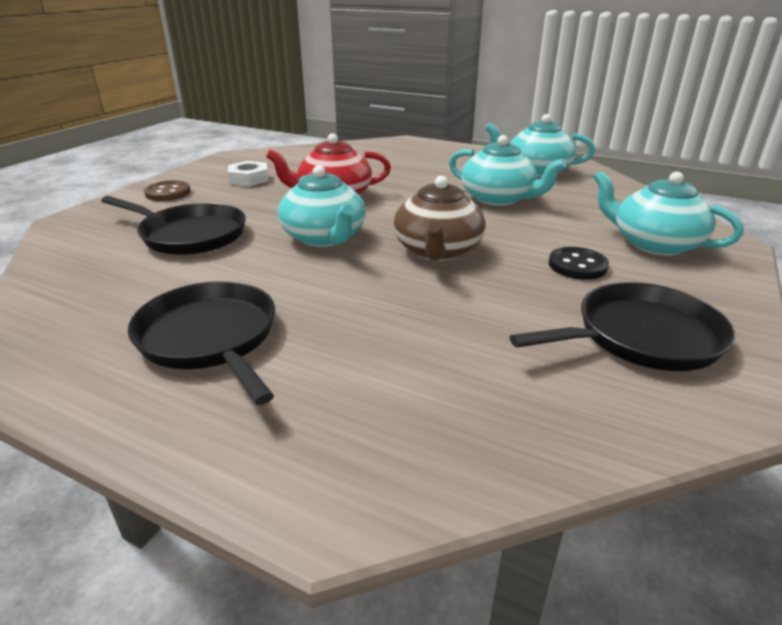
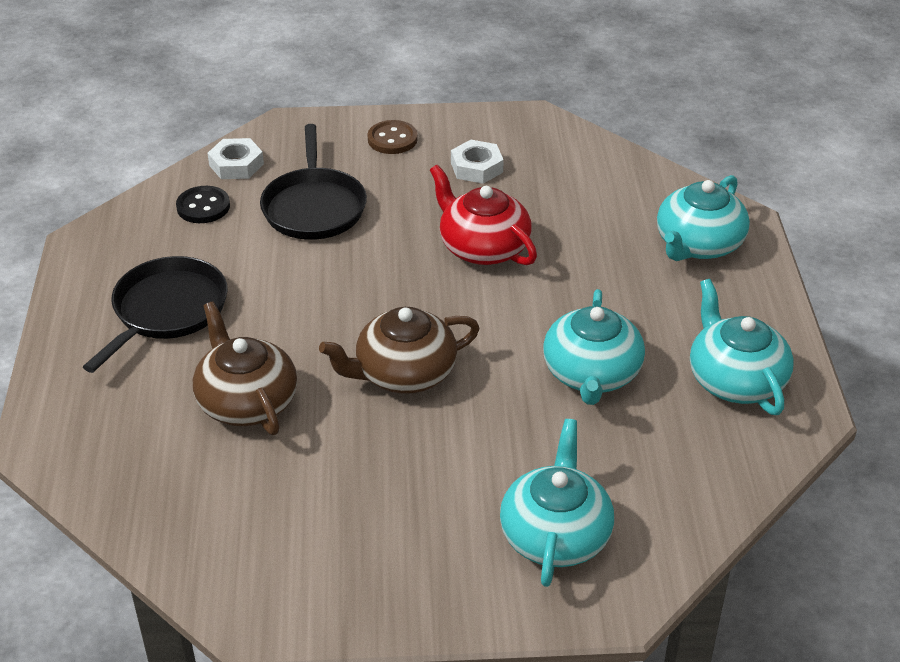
camera: 60 degrees right, 10 degrees up
turquoise teapot [278,165,366,247] -> turquoise teapot moved to [657,175,750,261]
black pan [510,282,735,371] -> none
black button [549,247,609,280] -> black button moved to [176,186,230,223]
none -> brown teapot [193,302,297,435]
none -> white nut [207,138,264,179]

